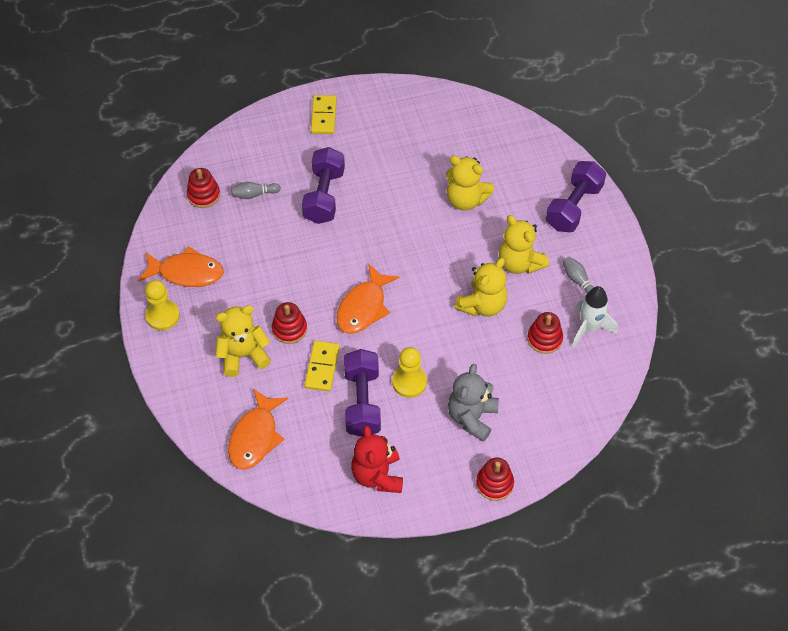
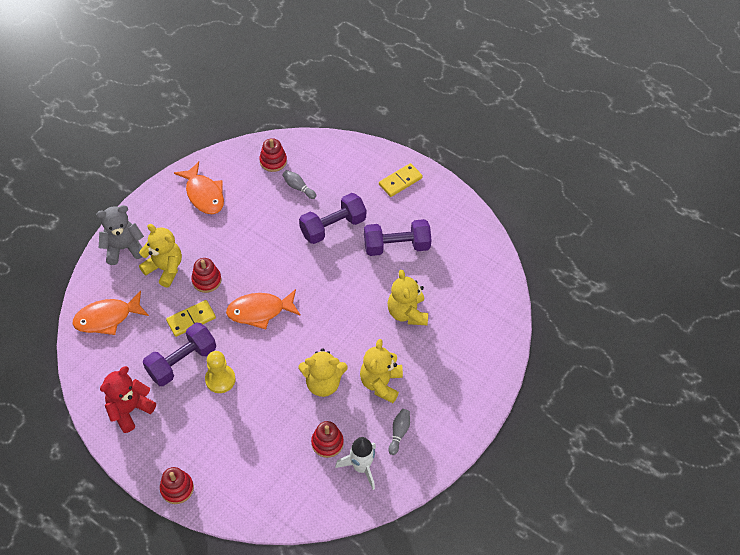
camera: 50 degrees right, 0 degrees up
yellow pawn [145,280,180,331] -> none
grey teddy bear [448,364,499,442] -> grey teddy bear moved to [96,205,144,265]
purple dumbbell [546,161,606,232] -> purple dumbbell moved to [364,219,432,256]

